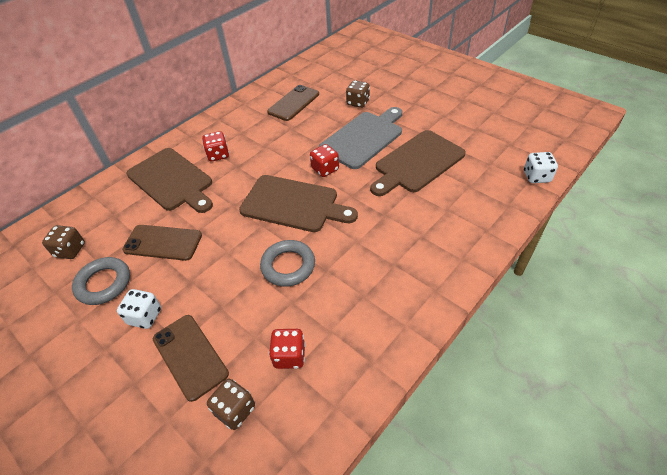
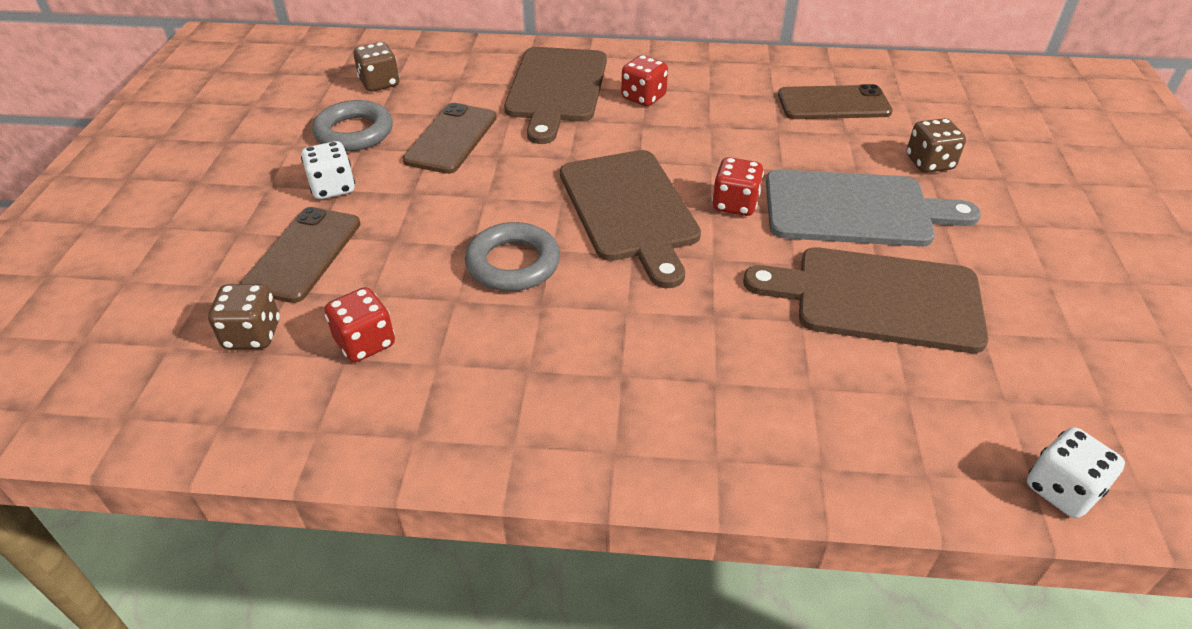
camera: 50 degrees right, 5 degrees down
brown phone [122,225,202,261] -> brown phone turned 45 degrees clockwise [403,103,497,174]

